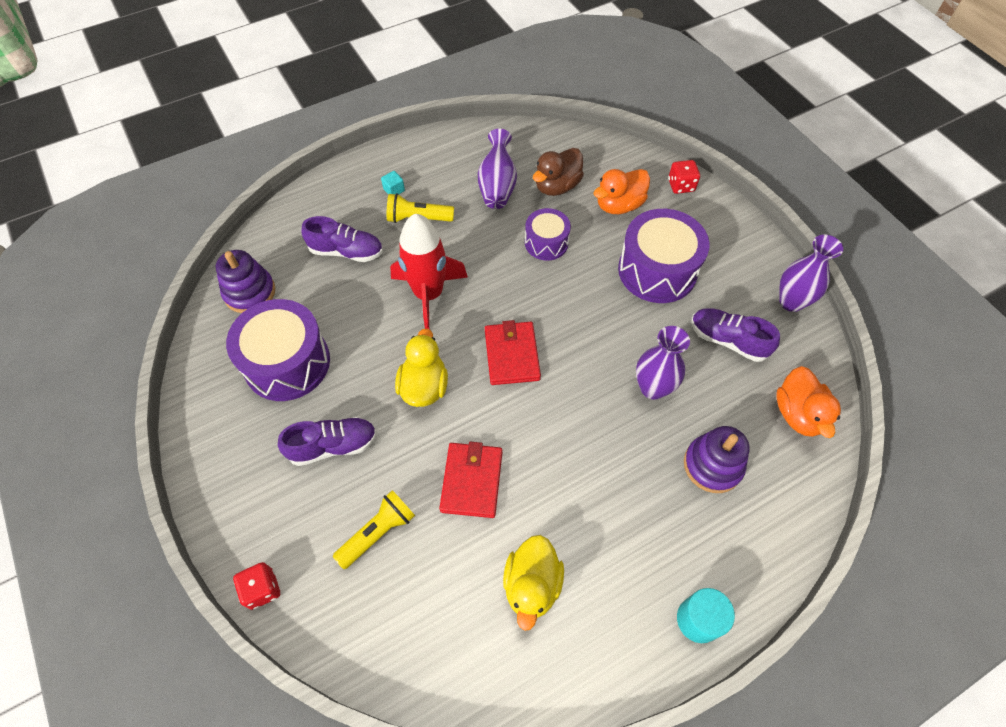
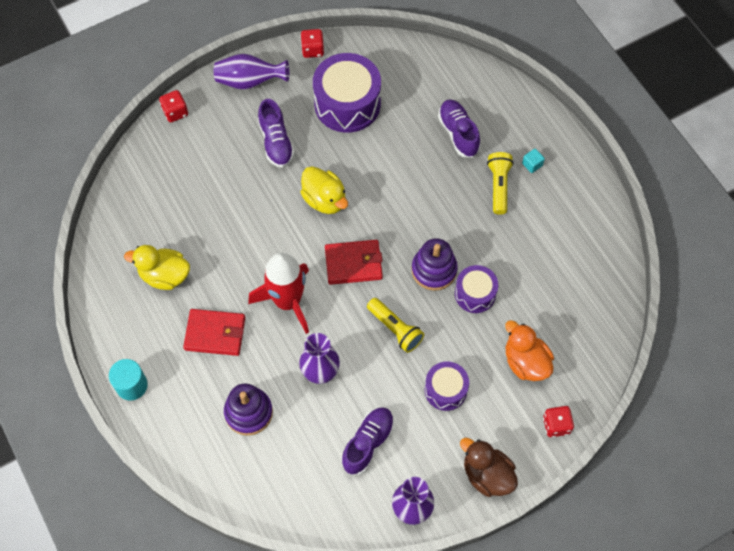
camera: 90 degrees right, 5 degrees up
purple stacking toy [216,250,275,313] -> purple stacking toy moved to [412,238,458,291]
purple shoe [301,216,383,262] -> purple shoe turned 150 degrees clockwise [438,99,480,158]
yellow flashlight [333,490,415,569] -> yellow flashlight moved to [367,298,424,353]
red rocket [390,214,468,329] -> red rocket moved to [248,253,309,334]
yellow duck [395,328,448,407] -> yellow duck turned 45 degrees clockwise [300,166,348,214]
red wallet [439,442,502,518] -> red wallet moved to [183,309,245,356]
purple vase [478,129,517,209] -> purple vase moved to [214,54,289,90]
brown duck [533,148,584,196] -> brown duck moved to [460,438,518,497]
purple drum [618,209,710,303] -> purple drum [425,362,469,411], size x0.57
orange duck [776,366,841,438] -> none
none -> red dice [301,29,324,58]

